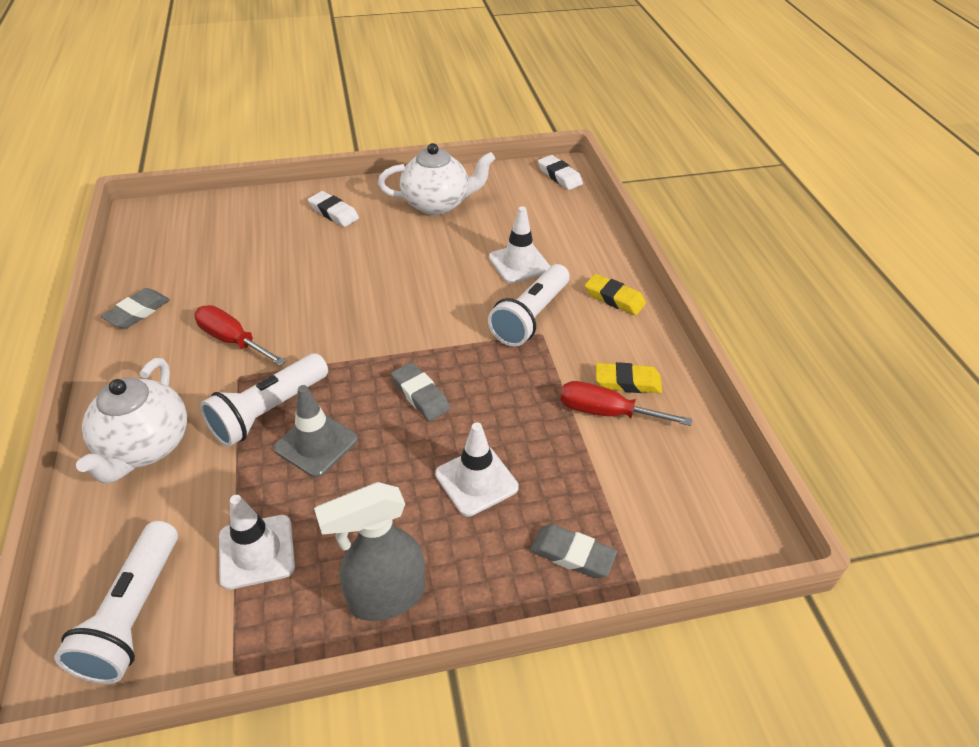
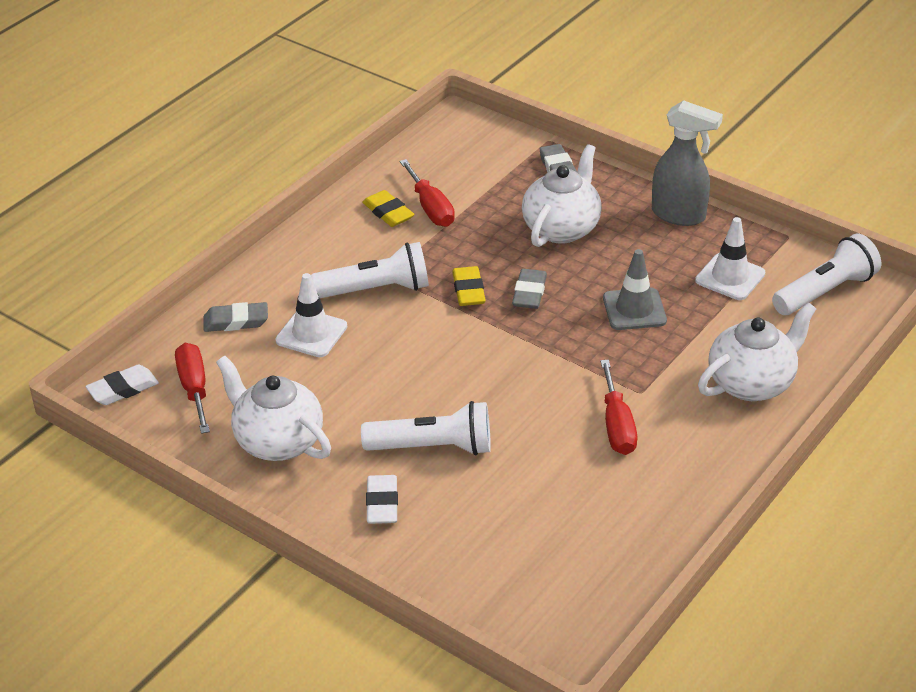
camera: 130 degrees left, 5 degrees down
grey eraser [101,288,170,329] -> grey eraser moved to [203,302,268,332]
white flashlight [200,353,328,447] -> white flashlight moved to [361,401,491,455]
white traffic cone [435,423,519,517] -> white teapot [522,144,602,247]
white eraser [538,155,583,190] -> white eraser turned 45 degrees clockwise [85,364,159,405]
yellow eraser [585,274,646,315] -> yellow eraser moved to [452,266,486,306]
none -> red screwdriver [175,343,210,434]

